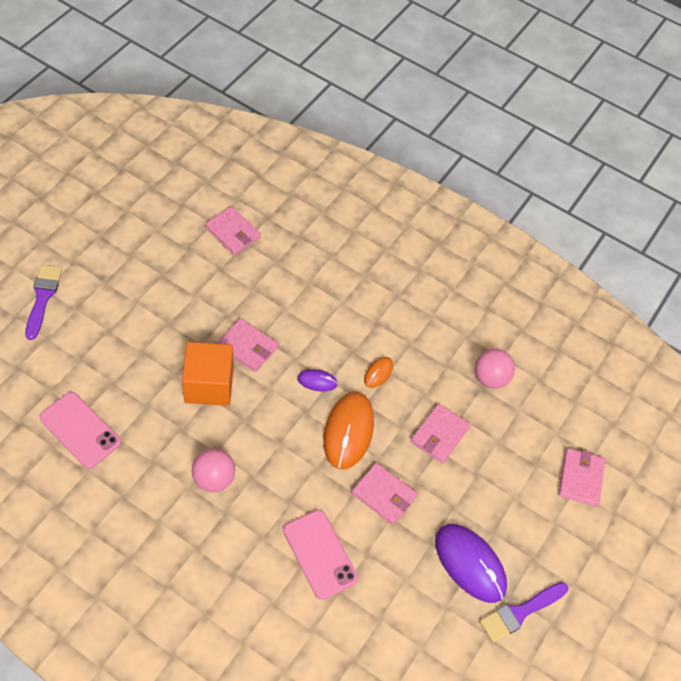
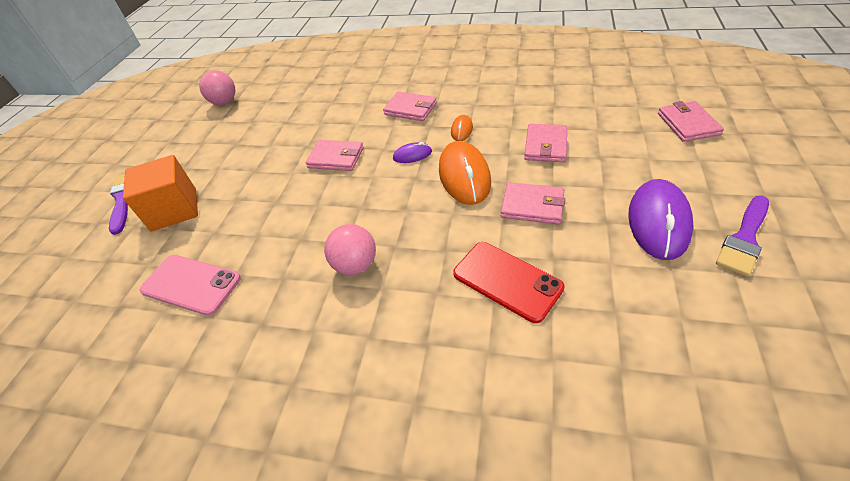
camera: 10 degrees left, 10 degrees down
orange cube [182,342,234,406] -> orange cube moved to [123,155,198,232]
pink wallet [205,206,261,255] -> pink wallet moved to [383,92,437,121]
pink phone [283,510,358,600] -> red phone [453,242,564,323]
purple mouse [435,524,507,603] -> purple mouse turned 75 degrees clockwise [628,179,694,260]
pink ball [475,349,515,389] -> pink ball moved to [199,70,235,105]

